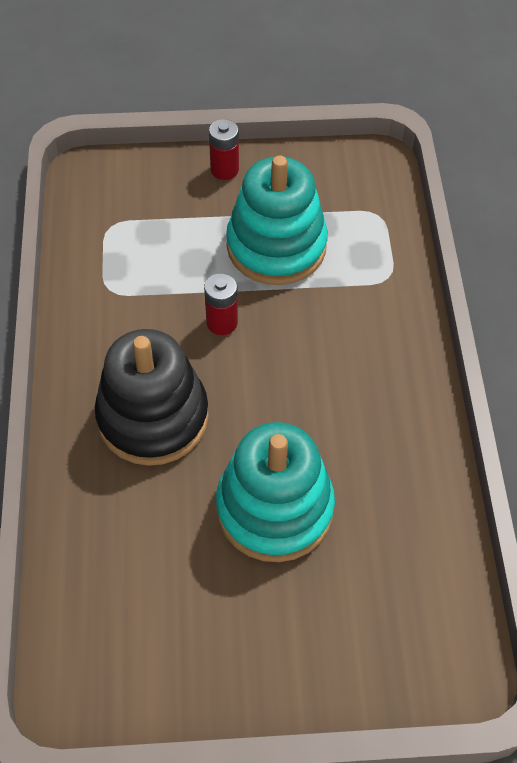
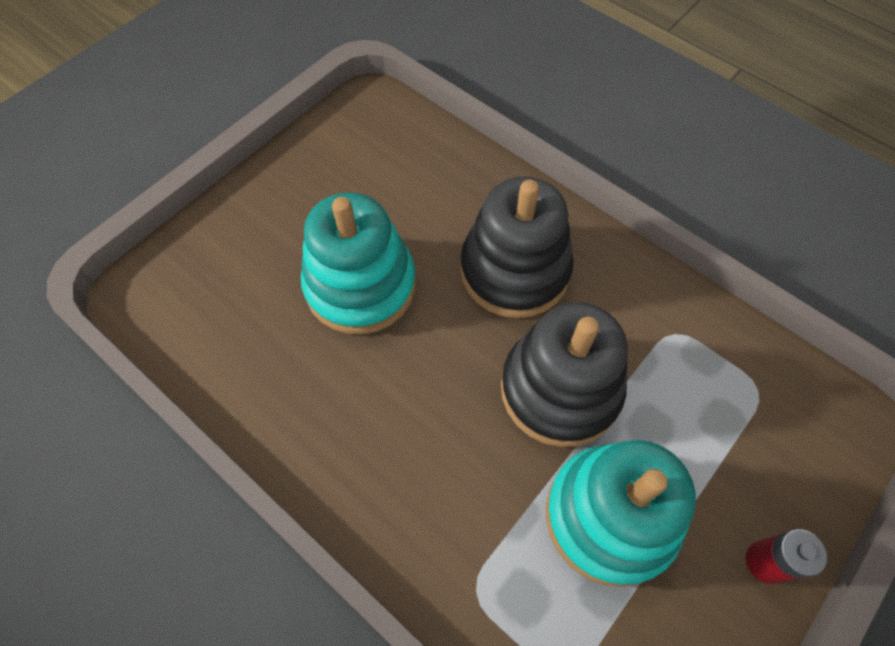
camera: 135 degrees right, 5 degrees up
red battery [204,273,238,335] -> black stacking toy [501,302,628,447]

